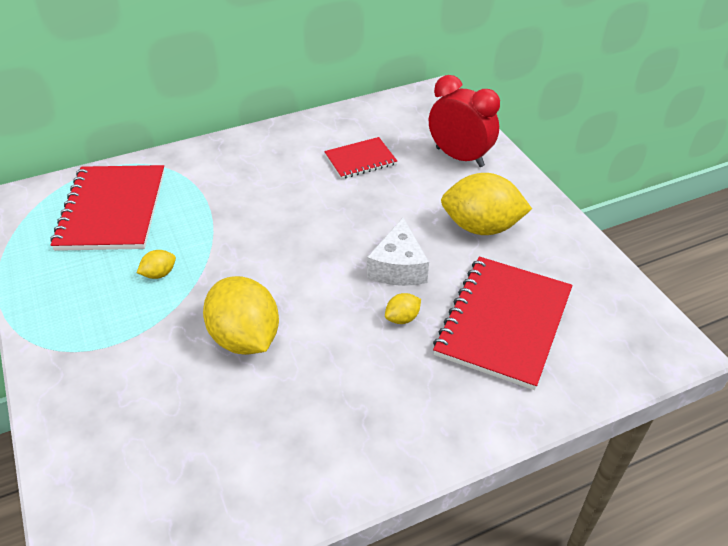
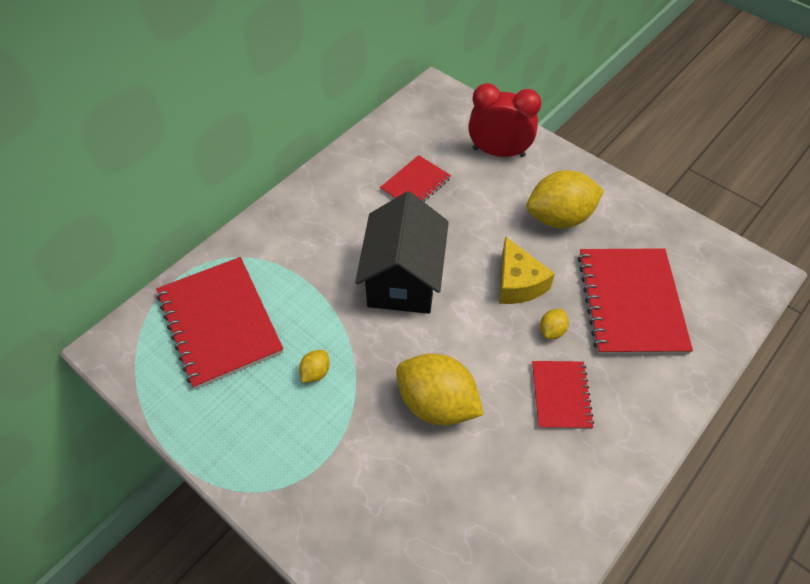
camera: 25 degrees left, 10 degrees up
white cheese [367,217,429,286] -> yellow cheese [499,236,555,304]
none -> black house [355,191,449,314]
none -> red notebook [532,361,594,429]

